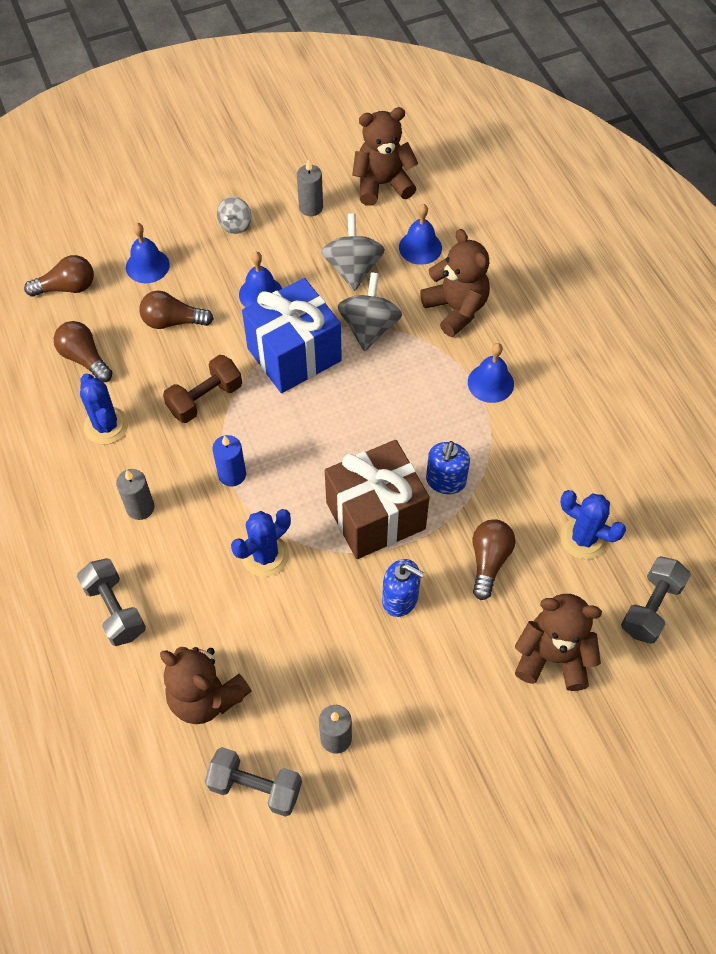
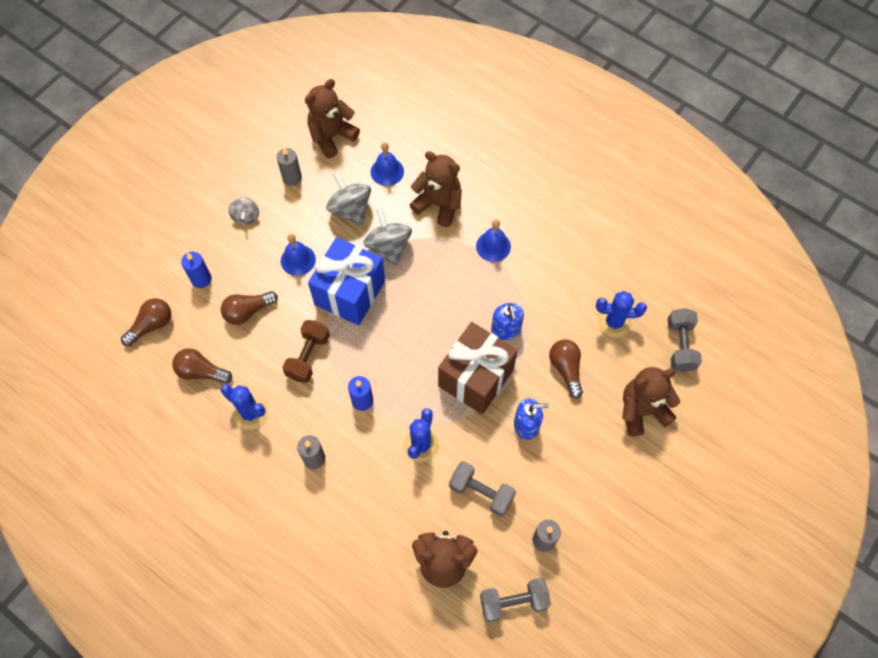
camera: 30 degrees left, 5 degrees up
grey dumbbell [77,558,146,646] -> grey dumbbell moved to [449,461,516,517]
blue bell [126,223,170,283] -> blue candle [181,252,212,288]

